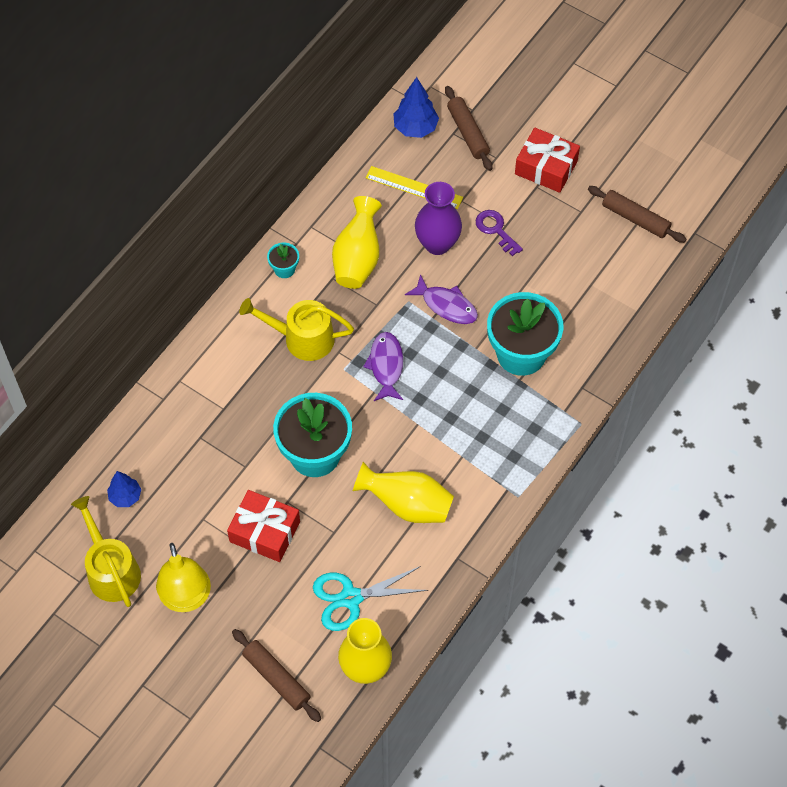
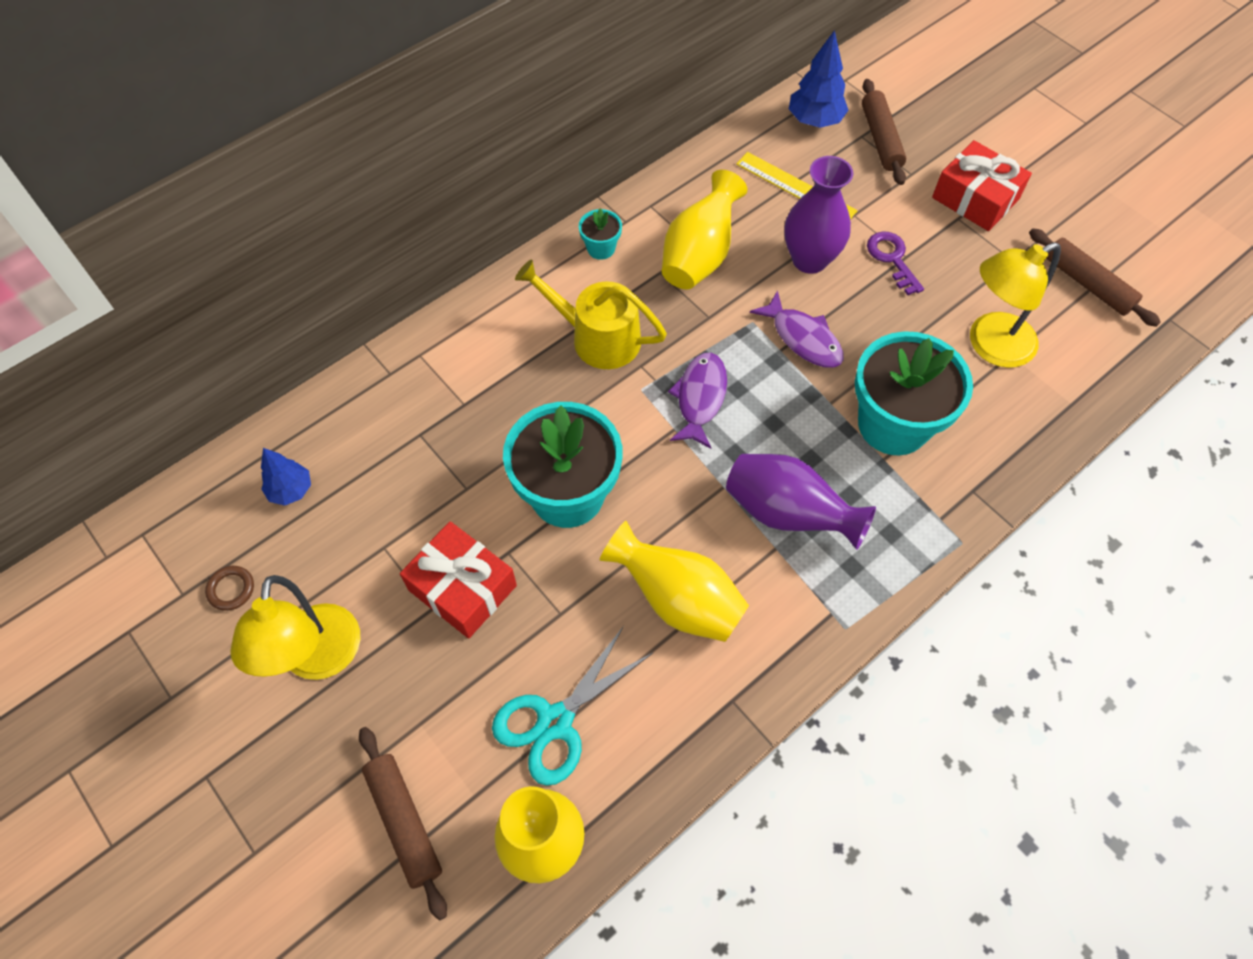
camera: 15 degrees right, 0 degrees up
yellow watering can [71,496,141,607] -> brown ring [205,566,254,611]
turquoise scissors [313,566,429,631] -> turquoise scissors turned 45 degrees counterclockwise [492,626,653,786]
none -> purple vase [726,454,876,550]
none -> yellow lamp [970,242,1061,368]

